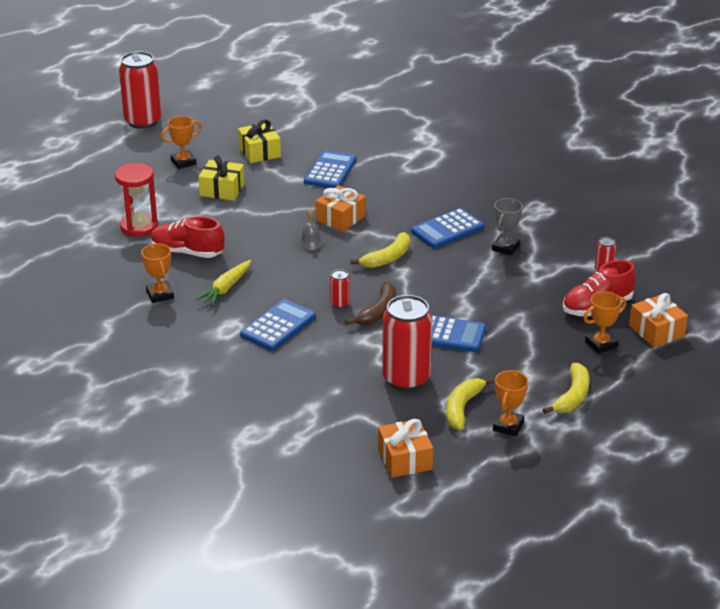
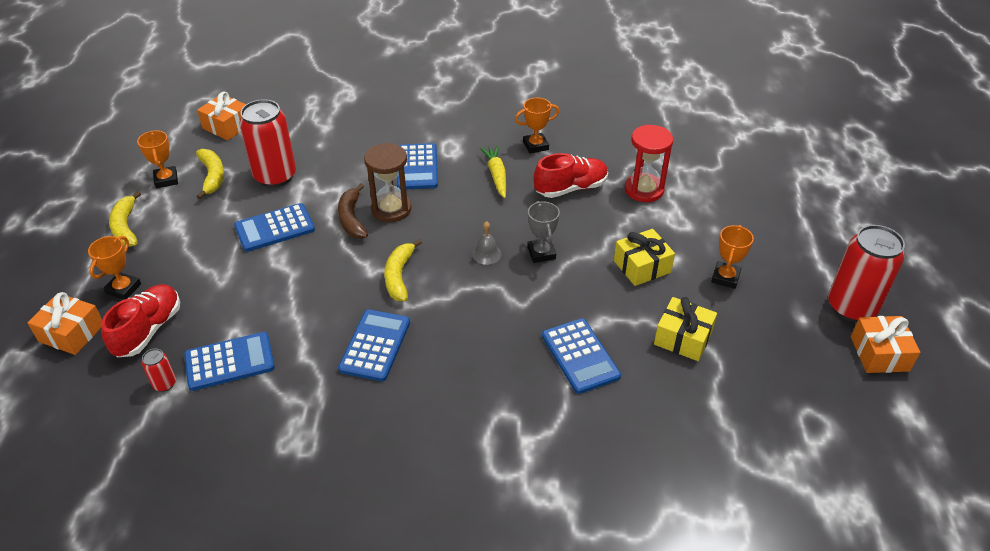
camera: 140 degrees right, 10 degrees up
orange trophy [141,243,174,303] -> orange trophy turned 45 degrees counterclockwise [515,98,559,154]
orange gift [315,185,366,232] -> orange gift moved to [851,316,920,373]
red can [330,269,350,309] -> brown hourglass [364,143,412,222]
grey trophy [492,198,523,256] -> grey trophy moved to [527,201,560,263]
none -> blue calculator [184,332,275,391]

